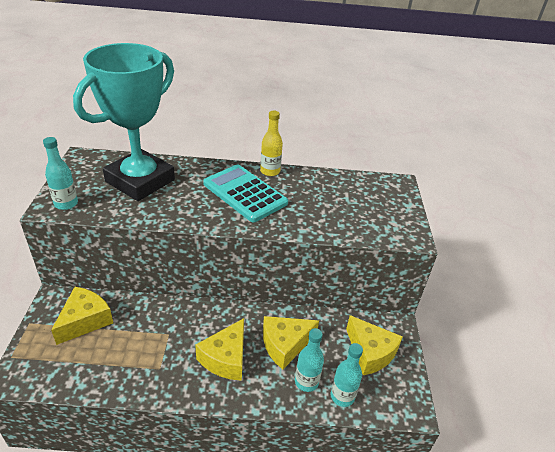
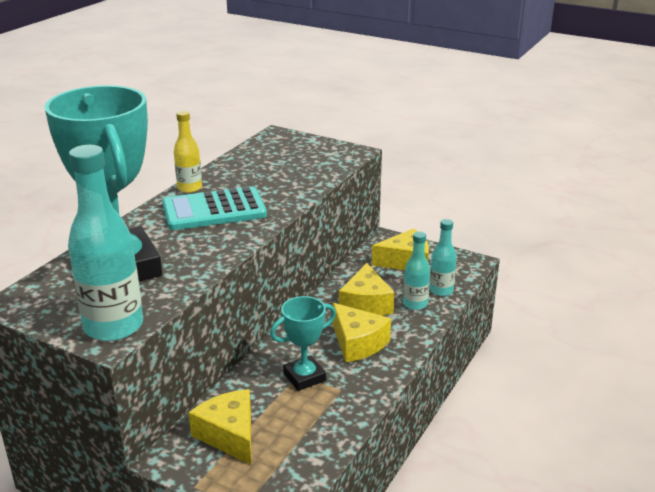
camera: 60 degrees left, 10 degrees down
turquoise bottle [43,137,78,210] -> turquoise bottle [68,145,143,341], size x1.81
none -> turquoise trophy [270,296,336,391]

